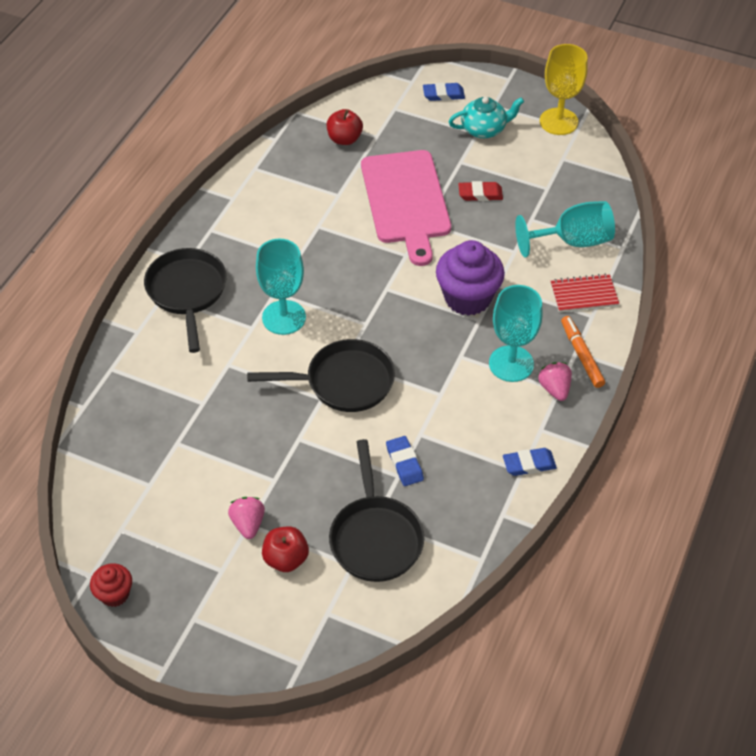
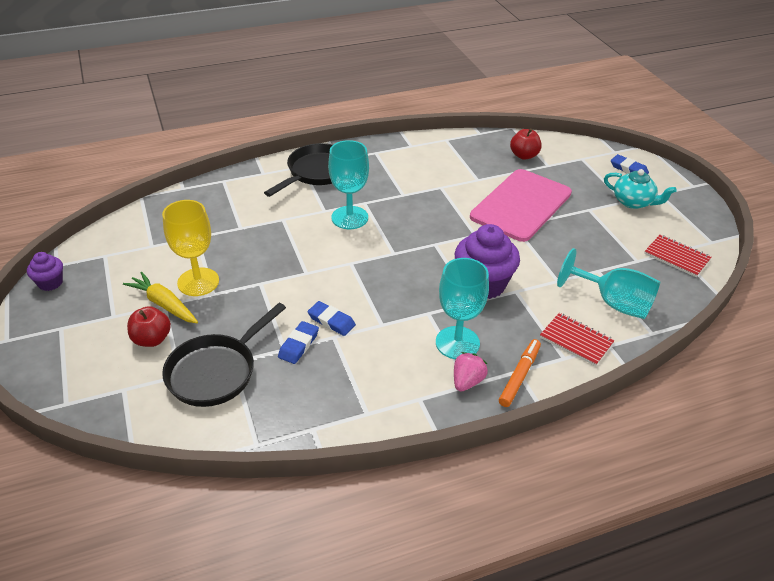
camera: 45 degrees right, 10 degrees down
red cupcake [90,563,132,607] -> purple cupcake [27,252,63,291]
pink strawberry [228,497,265,539] -> yellow carrot [123,272,198,323]
black pan [247,339,395,412] -> none
red eraser [458,181,503,201] -> none
blue eraser [503,448,557,476] -> blue eraser moved to [307,301,356,336]
yellow goblet [540,44,588,135] -> yellow goblet moved to [162,200,219,296]
none -> red notebook [644,235,711,277]

